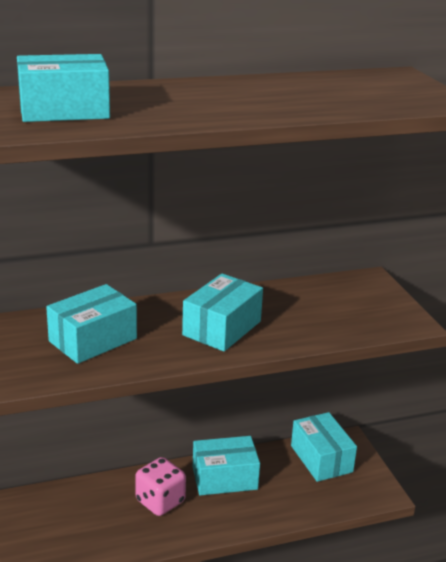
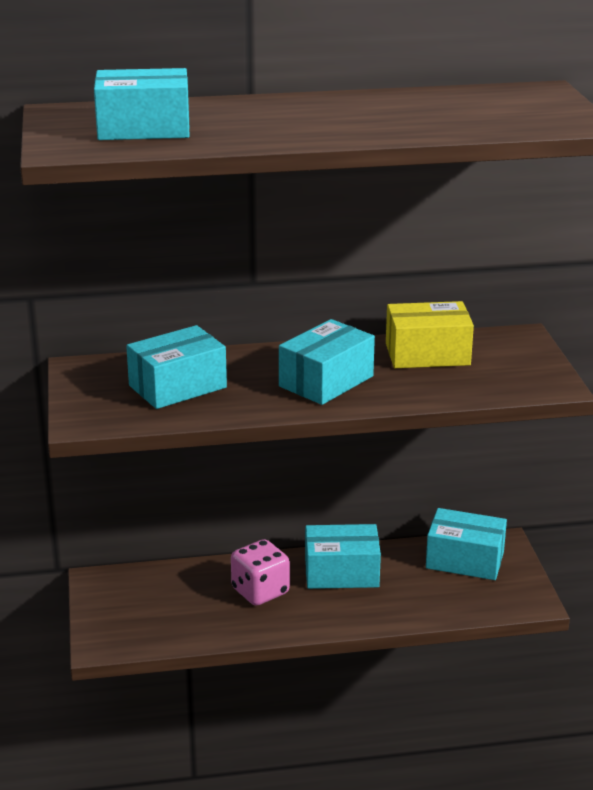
camera: 10 degrees right, 0 degrees up
turquoise box [291,412,357,482] -> turquoise box turned 60 degrees counterclockwise [426,508,507,580]
none -> yellow box [386,301,474,368]

